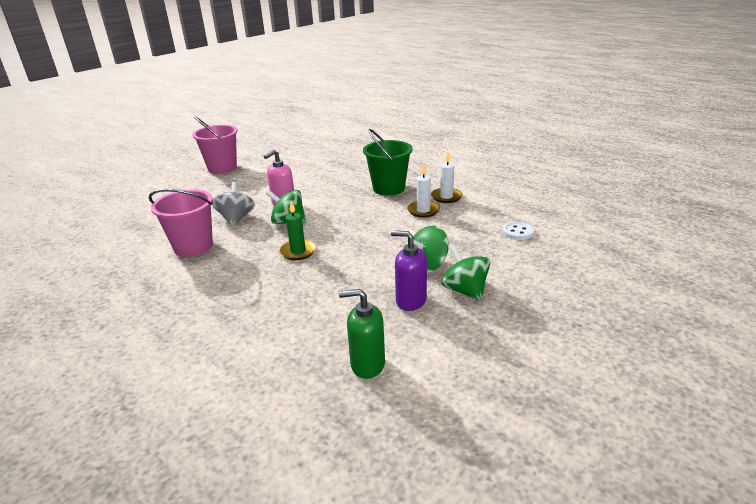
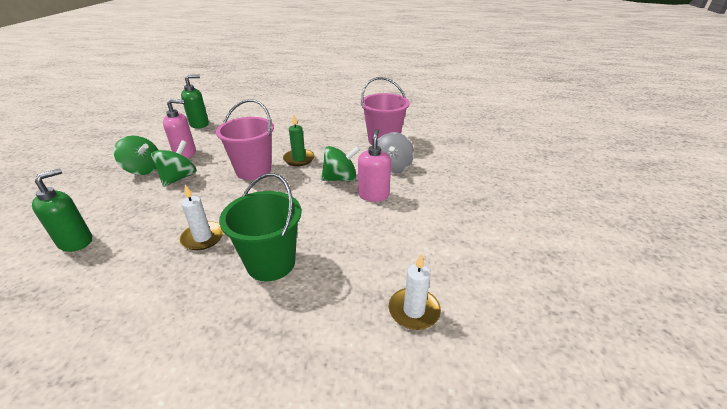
camera: 145 degrees right, 5 degrees up
pink bucket [192,116,238,174] -> pink bucket moved to [216,99,274,180]
grey spinning top [212,182,255,227] -> grey spinning top turned 45 degrees clockwise [377,132,414,174]
purple soap dispenser [391,231,427,311] -> pink soap dispenser [163,99,196,158]
white candle [431,153,463,203] -> white candle moved to [389,254,441,330]
white button [503,222,534,240] -> green soap dispenser [32,169,92,252]

